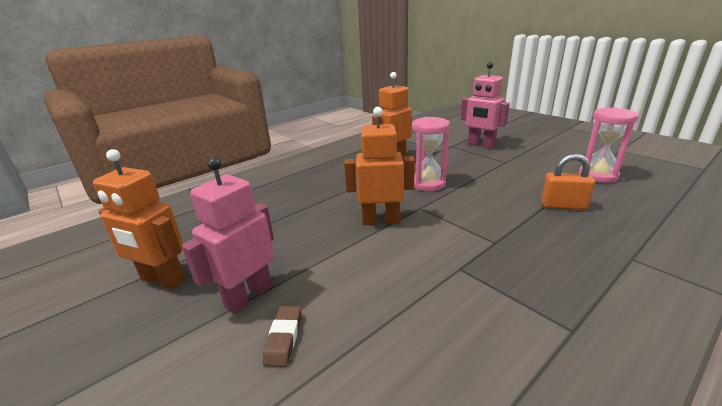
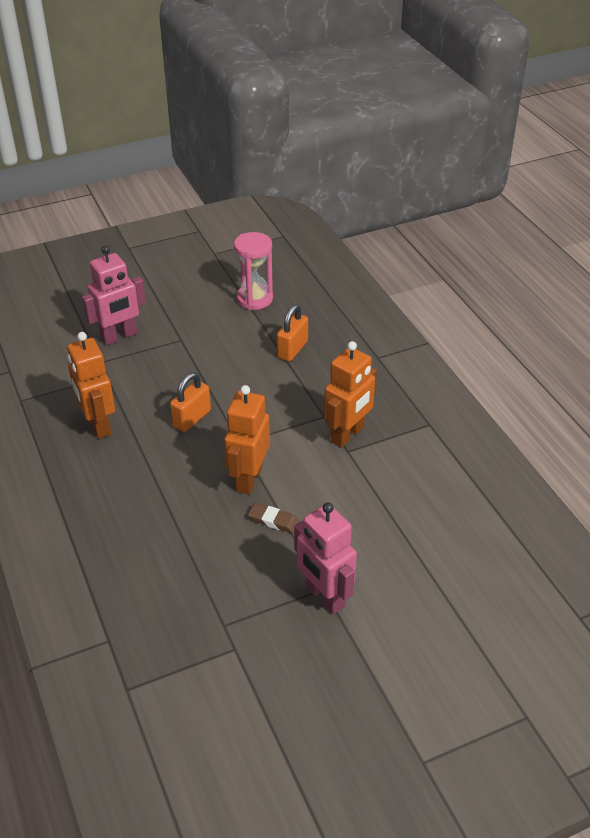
camera: 75 degrees left, 15 degrees up
orange robot [93,149,185,289] -> orange robot moved to [324,341,377,448]
brown eraser [263,306,301,367] -> brown eraser moved to [248,503,300,533]
pink hourglass [412,117,450,191] -> orange padlock [170,372,211,432]

